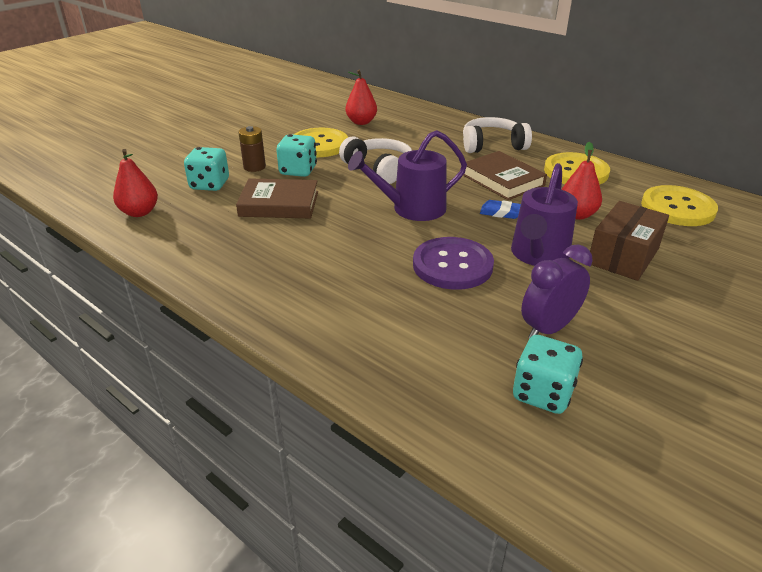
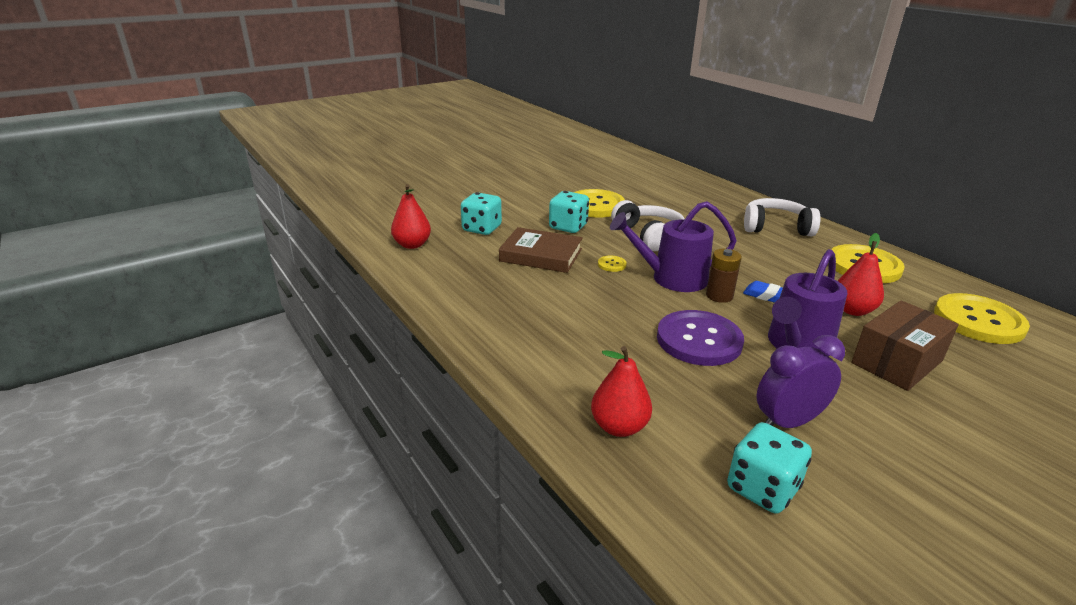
camera: 15 degrees right, 5 degrees down
brown battery [238,126,266,172] -> brown battery moved to [706,248,742,303]
red pear [345,70,377,125] -> red pear moved to [591,346,652,437]
brown book [463,151,547,200] -> none
none -> yellow button [598,256,627,272]

